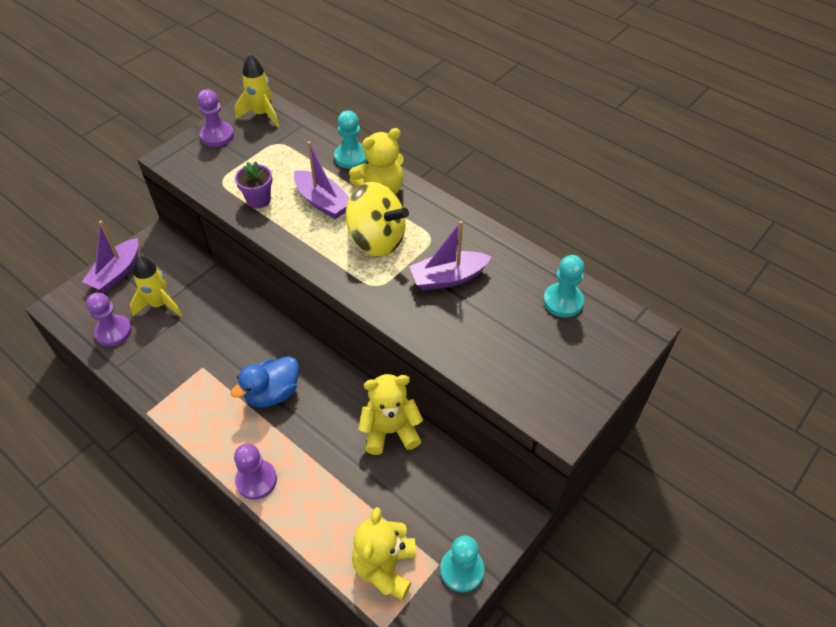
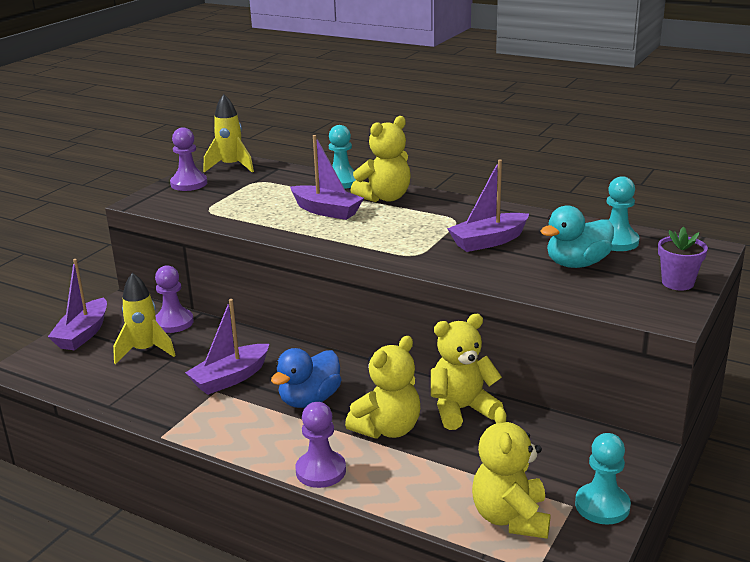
camera: 10 degrees left, 25 degrees down
purple pawn [86,293,132,346] -> purple pawn moved to [155,265,194,333]
purple flower pot [235,162,272,209] -> purple flower pot moved to [658,227,708,291]
yellow spinning top [346,182,409,256] -> none
none -> purple boat [185,299,269,395]
none -> yellow teddy bear [345,336,420,439]
none -> turquoise duck [540,205,614,268]

